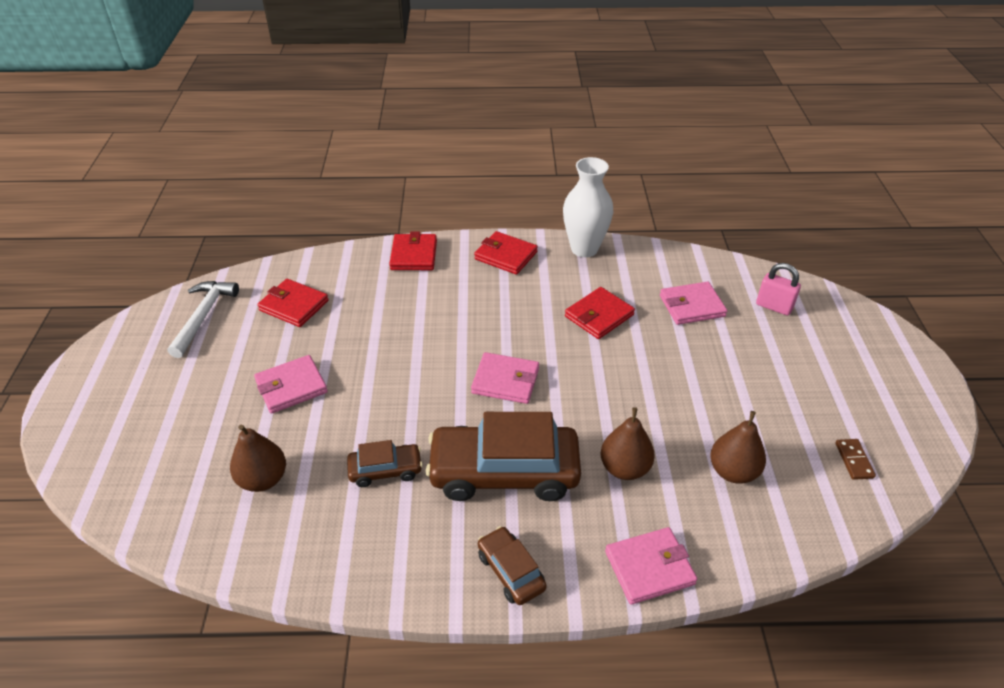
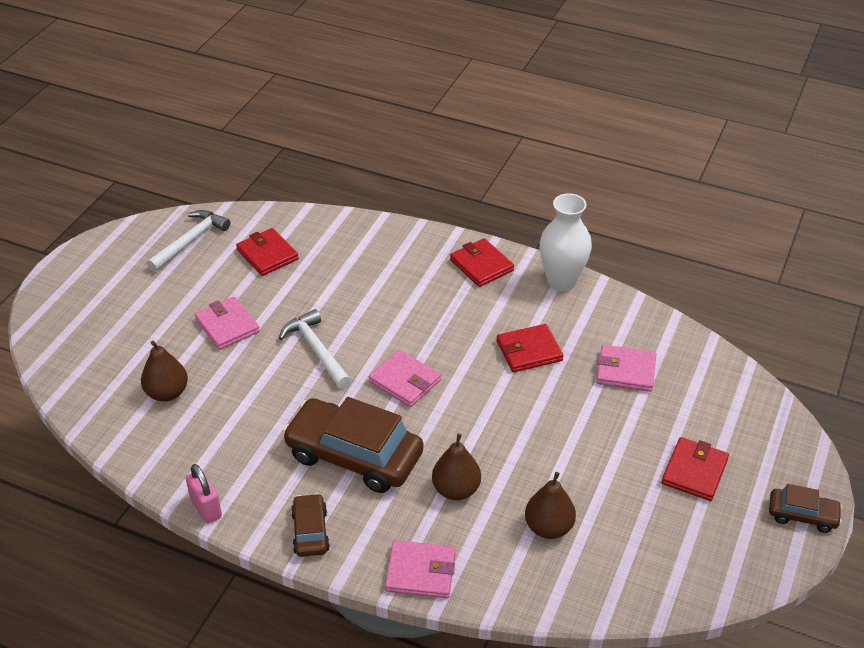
camera: 25 degrees right, 0 degrees up
pink wallet [254,355,328,414] -> pink wallet turned 60 degrees clockwise [194,296,260,350]
brown car [347,440,423,487] -> brown car moved to [769,484,842,533]
red wallet [389,232,437,270] -> red wallet moved to [662,437,729,501]
pink padlock [756,263,801,316] -> pink padlock moved to [186,464,222,524]
brown domino [835,439,876,480] -> none
none -> white hammer [279,309,351,389]

